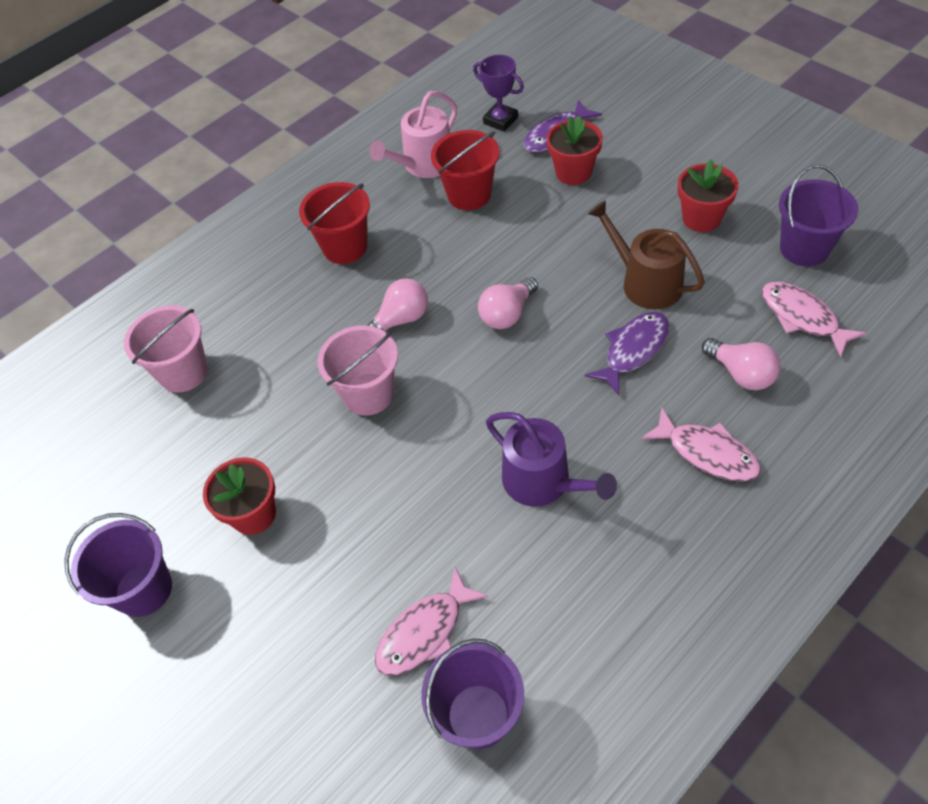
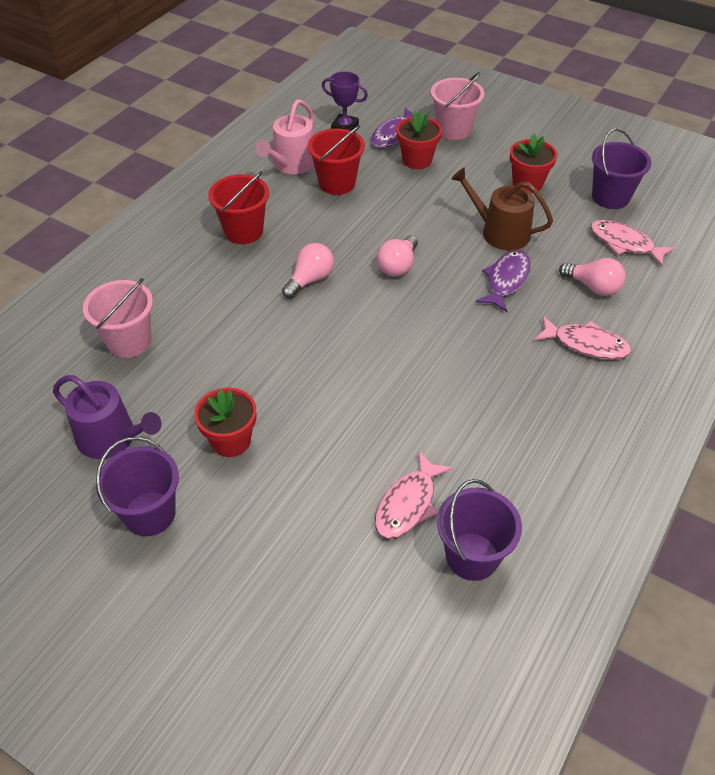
camera: 20 degrees left, 5 degrees down
pink bucket [318,325,398,415] -> pink bucket moved to [431,72,484,140]
purple watering can [486,412,617,507] -> purple watering can moved to [53,375,162,459]

